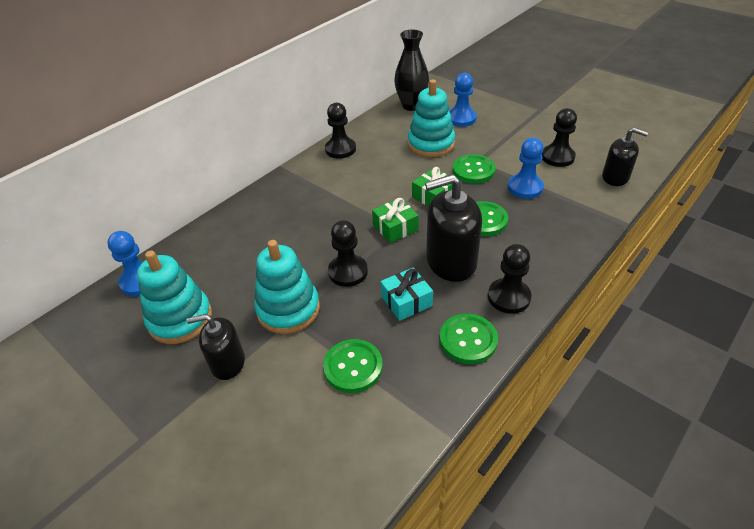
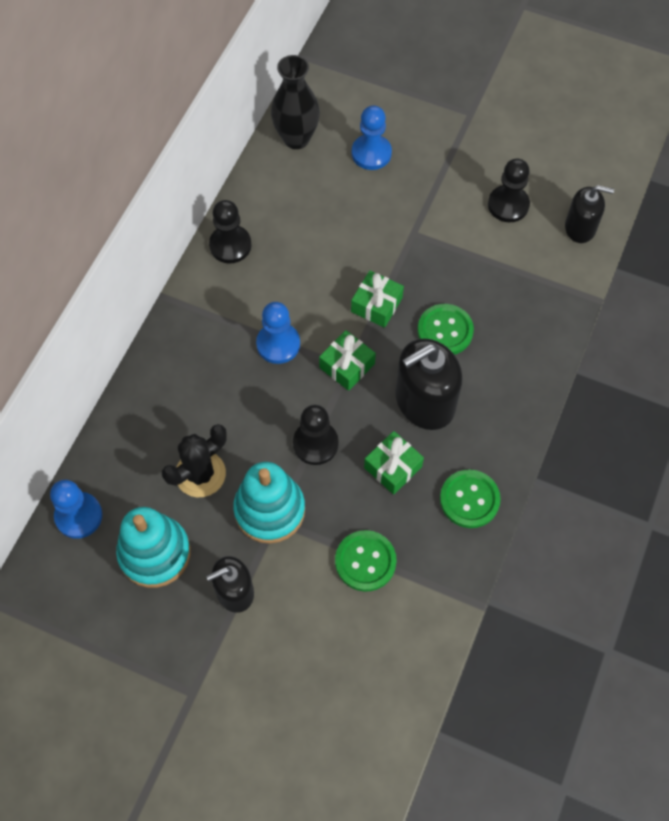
camera: 20 degrees left, 20 degrees up
turquoise gift [380,267,433,321] -> green gift [364,431,424,495]
turquoise stacking toy [408,79,455,157] -> none
green button [453,154,496,183] -> none
black pawn [488,244,532,314] -> none
blue pawn [508,138,544,199] -> blue pawn moved to [256,302,300,364]
none -> black cactus [162,424,227,497]

